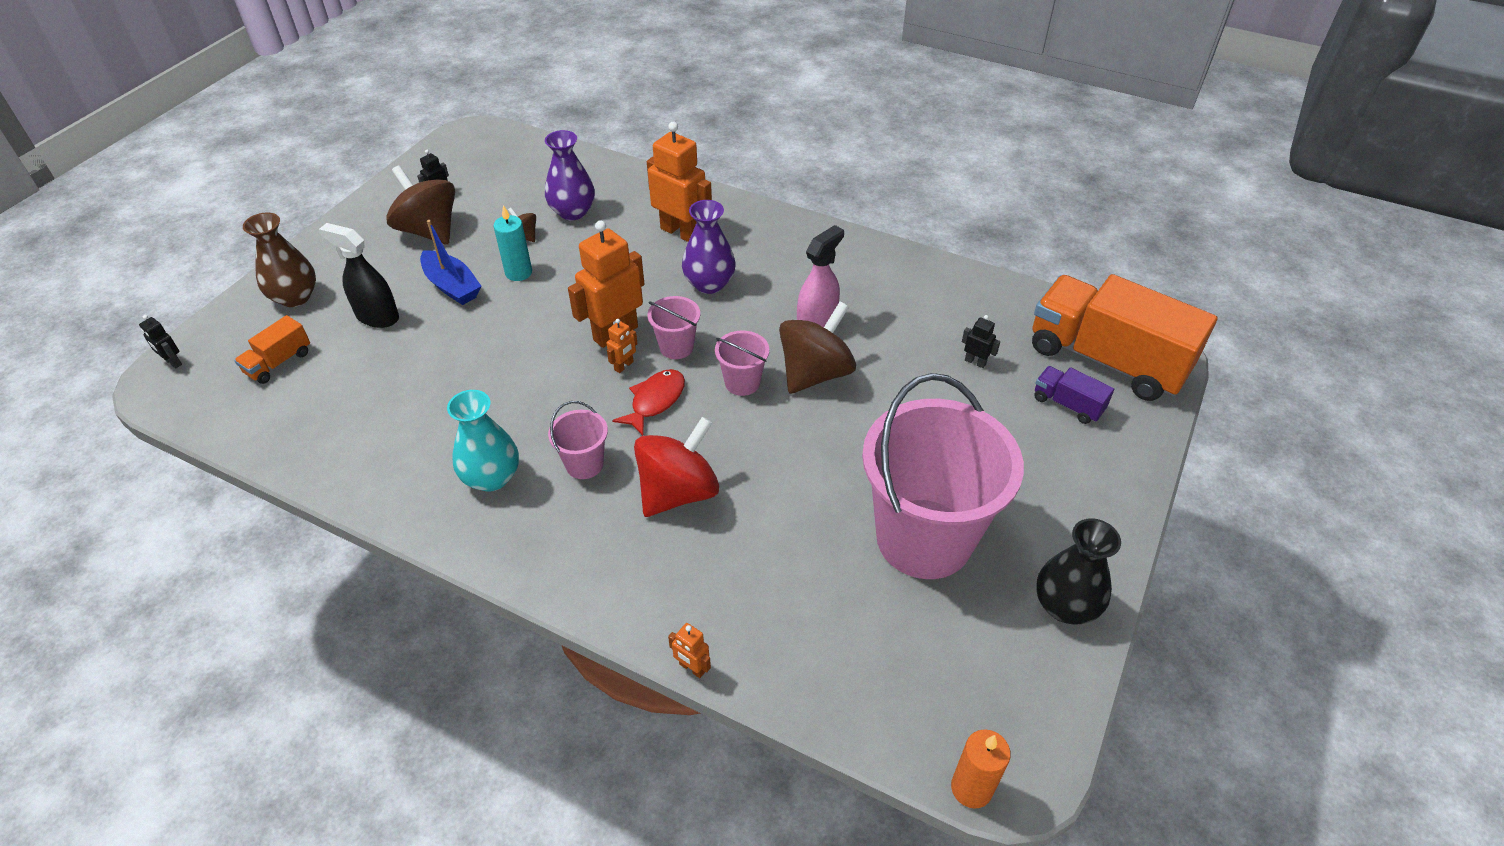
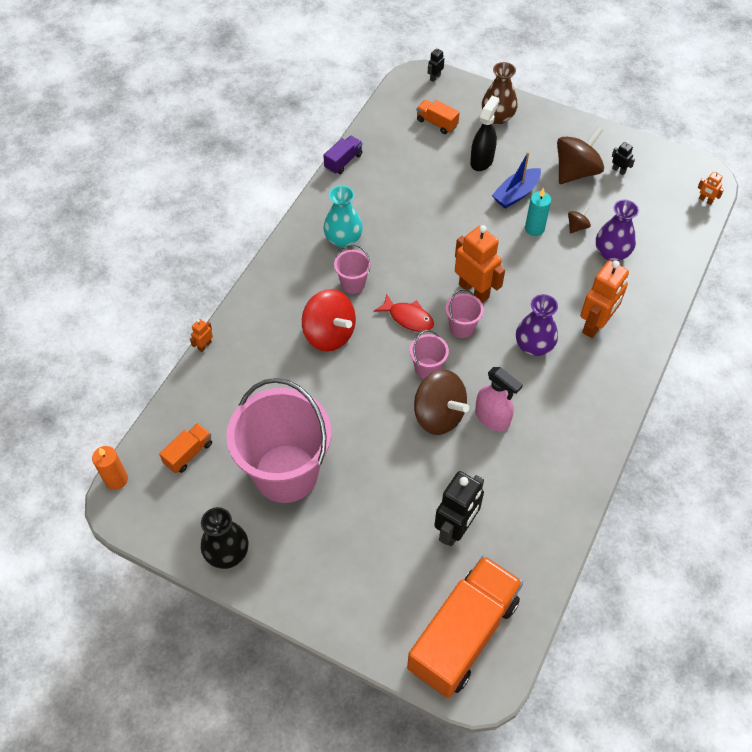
camera: 90 degrees right, 10 degrees up
orange robot [607,319,638,373] -> orange robot moved to [698,171,724,205]
black robot [962,315,1000,368] -> black robot [434,471,484,546], size x2.24
purple truck [1034,366,1114,424] -> purple truck moved to [323,136,362,174]
none -> orange truck [159,423,212,473]

